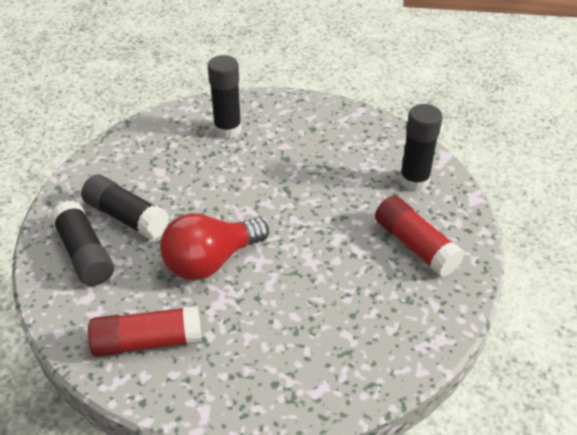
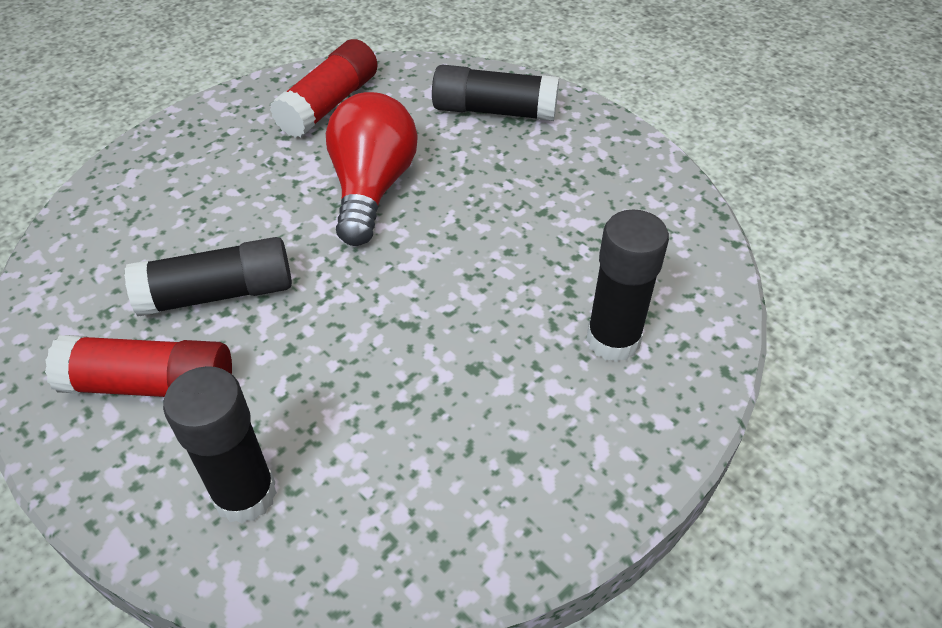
camera: 130 degrees right, 5 degrees up
black glue stick [81,175,169,240] -> black glue stick moved to [124,237,292,316]

